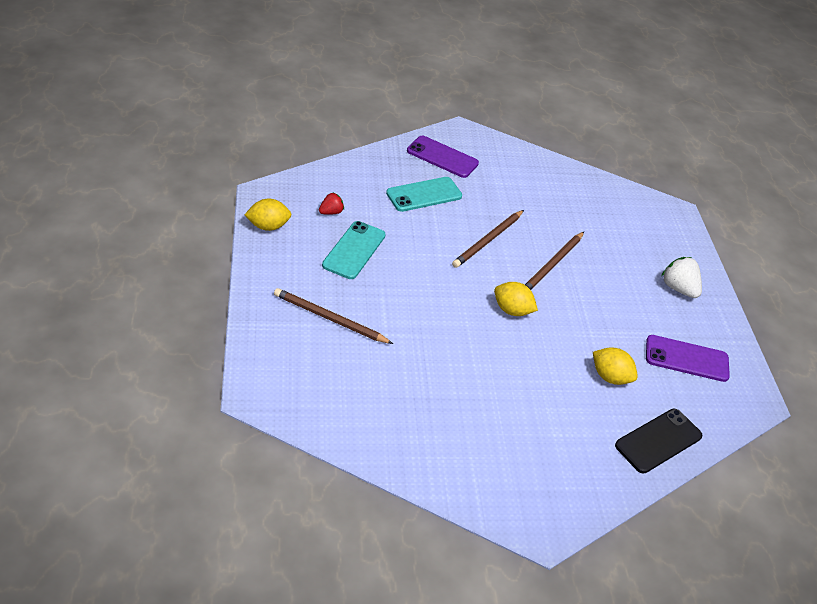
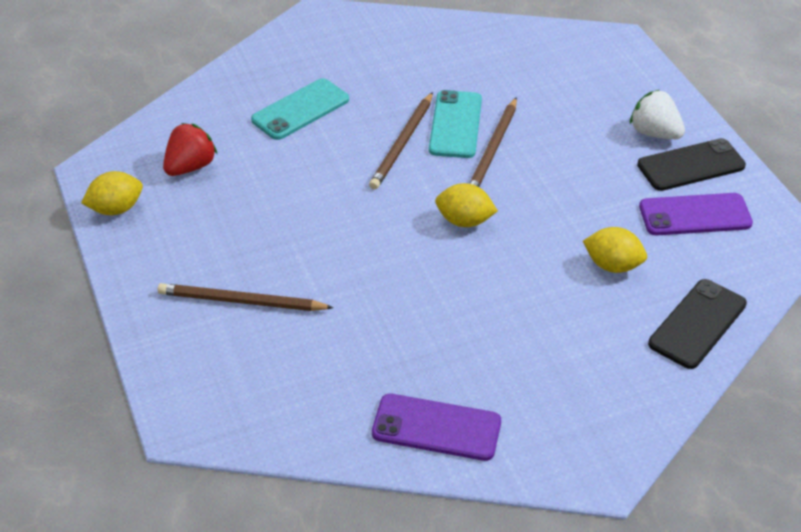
camera: 10 degrees left, 0 degrees up
red strawberry [319,193,344,215] -> red strawberry [163,123,217,176], size x1.64
turquoise phone [322,221,386,279] -> turquoise phone moved to [429,90,482,158]
purple phone [407,136,479,178] -> purple phone moved to [372,394,501,461]
none -> black phone [637,138,746,191]

